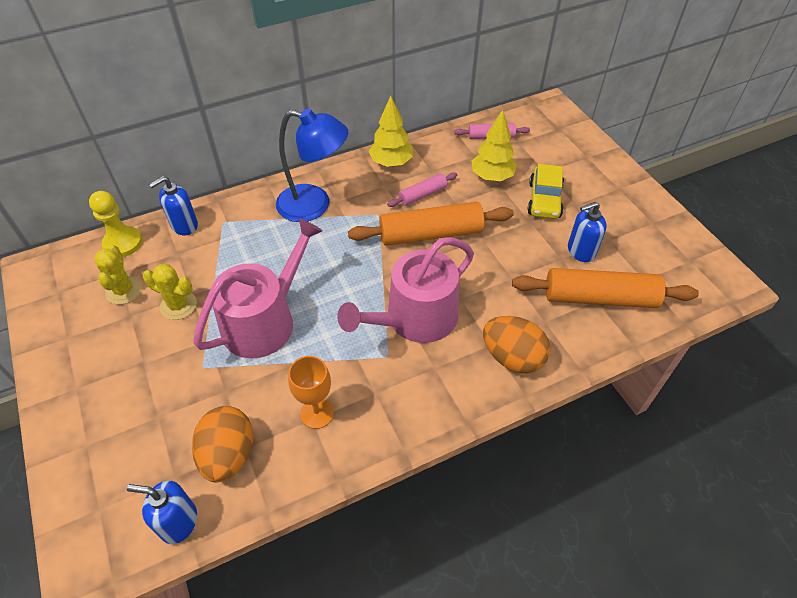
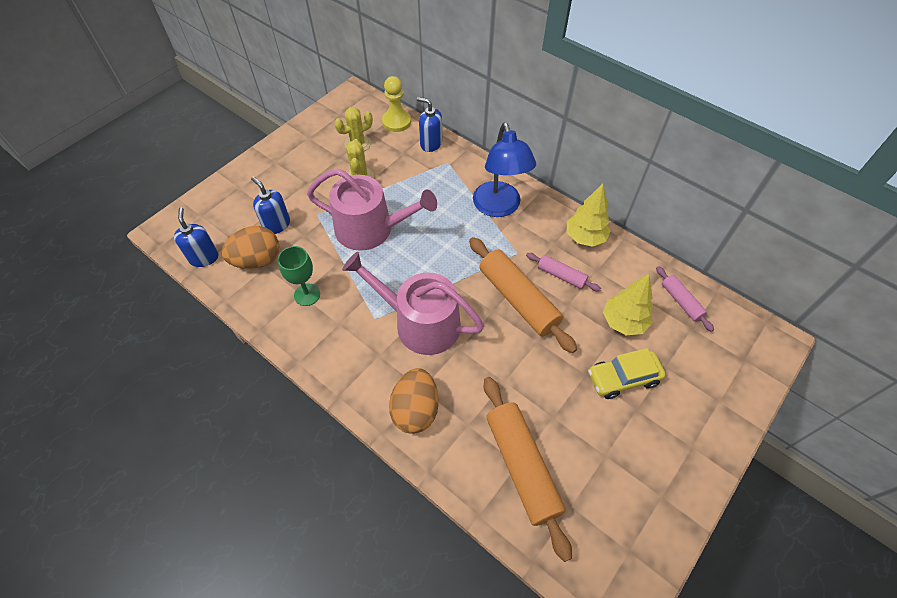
camera: 65 degrees right, 5 degrees up
orange goblet [288,356,334,429] -> green goblet [278,246,320,306]
blue soap dispenser [568,202,607,262] -> blue soap dispenser moved to [251,176,290,234]

